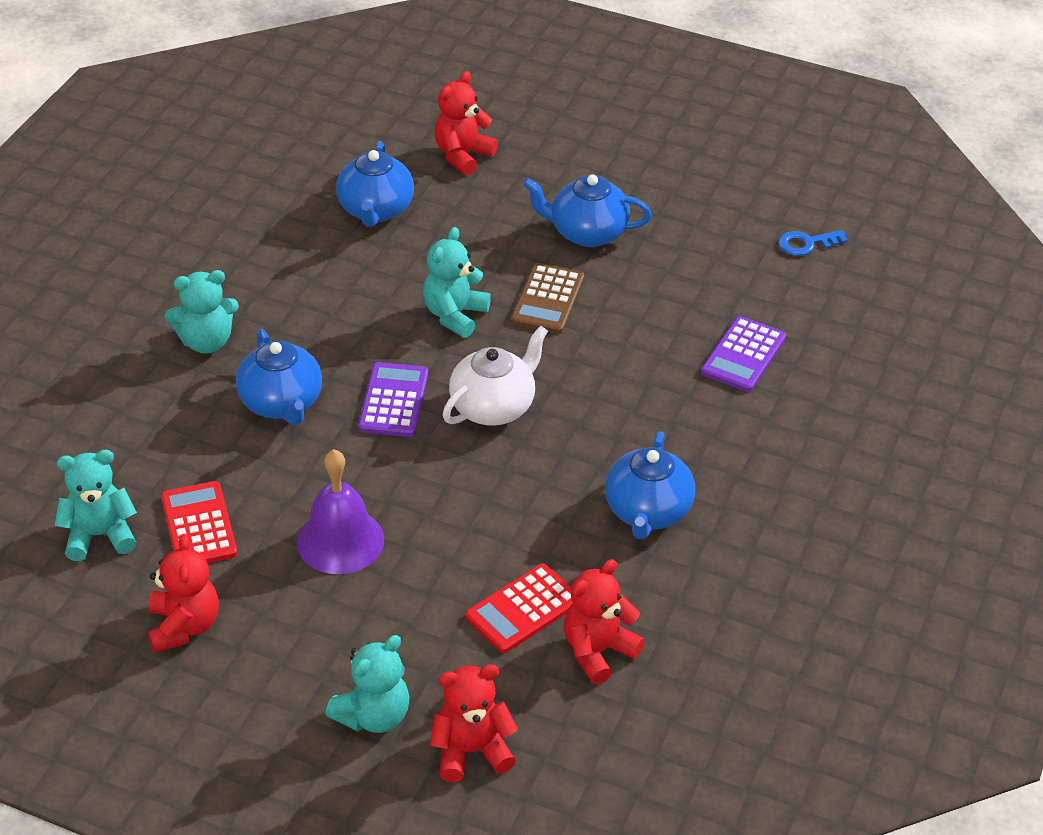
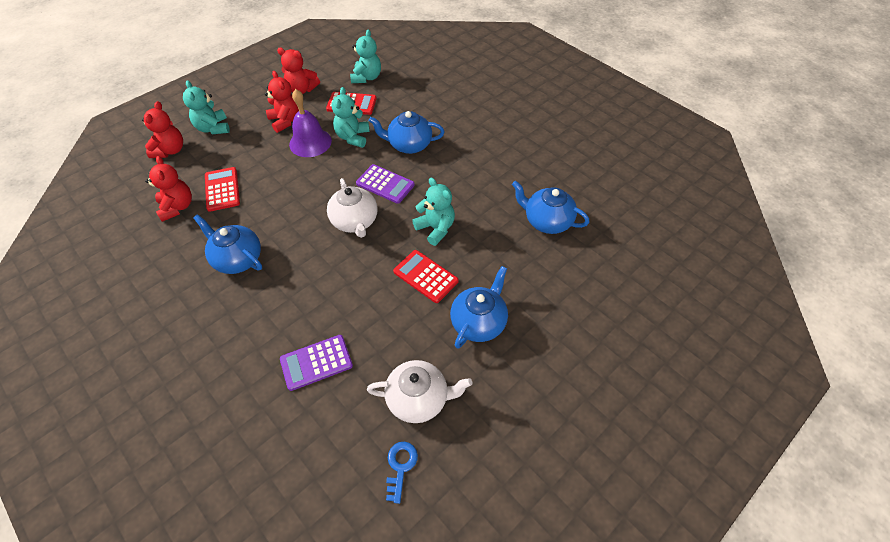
camera: 115 degrees right, 10 degrees up
turquoise teddy bear [165,270,239,354] -> turquoise teddy bear moved to [332,87,370,148]
red teddy bear [434,71,498,175] -> red teddy bear moved to [265,71,299,133]
brown calculator [511,263,584,334] -> red calculator [393,250,459,303]
purple calculator [701,316,786,392] -> purple calculator turned 75 degrees counterclockwise [280,335,353,391]
none -> white teapot [367,360,472,423]

